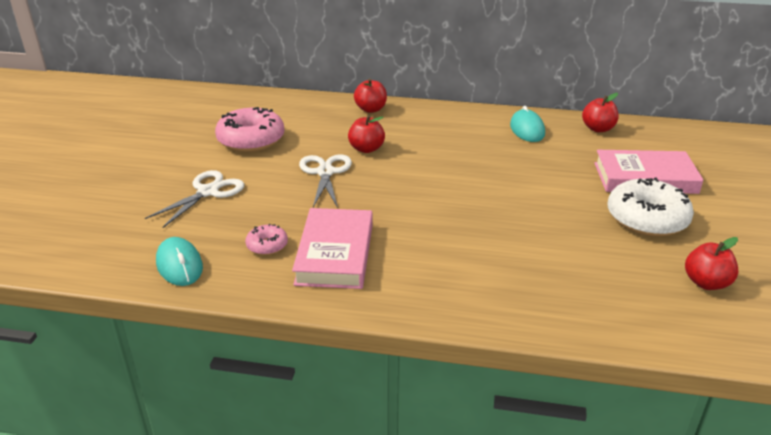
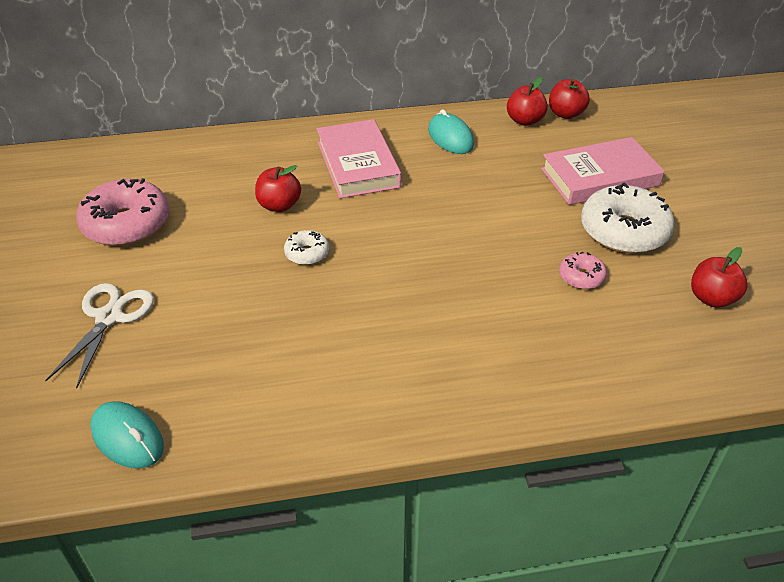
camera: 20 degrees left, 10 degrees up
pink donut [245,224,288,255] -> pink donut moved to [559,252,607,289]
pink book [292,208,373,289] -> pink book moved to [317,119,401,198]
white scissors [299,154,352,208] -> none
red apple [354,78,387,113] -> red apple moved to [549,79,590,119]
none -> white donut [284,230,329,265]

